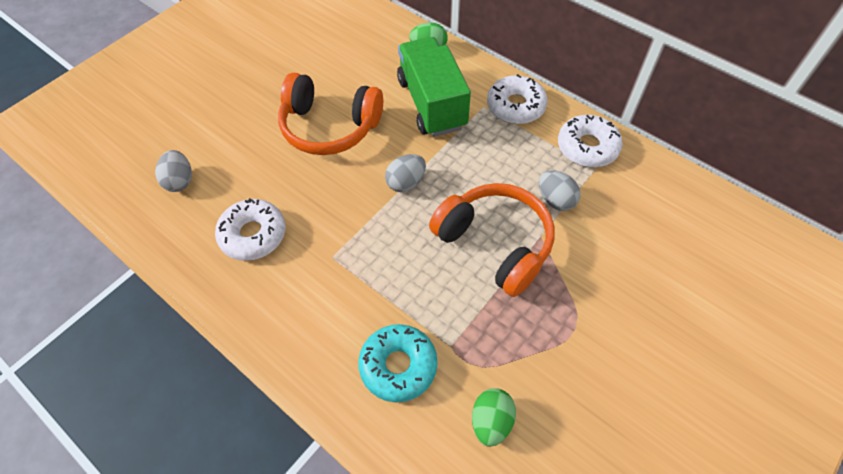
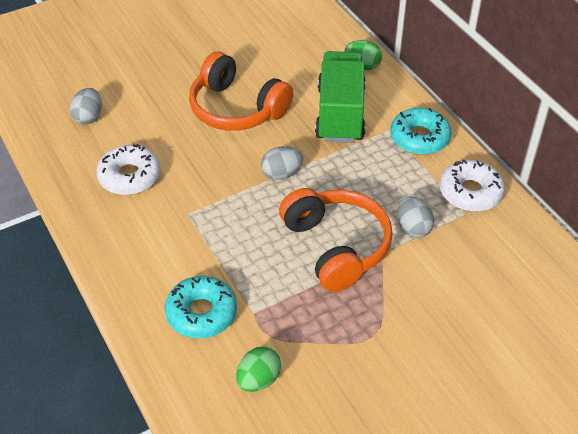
camera: 20 degrees right, 10 degrees down
white donut [487,74,547,124] -> turquoise donut [390,108,452,155]

